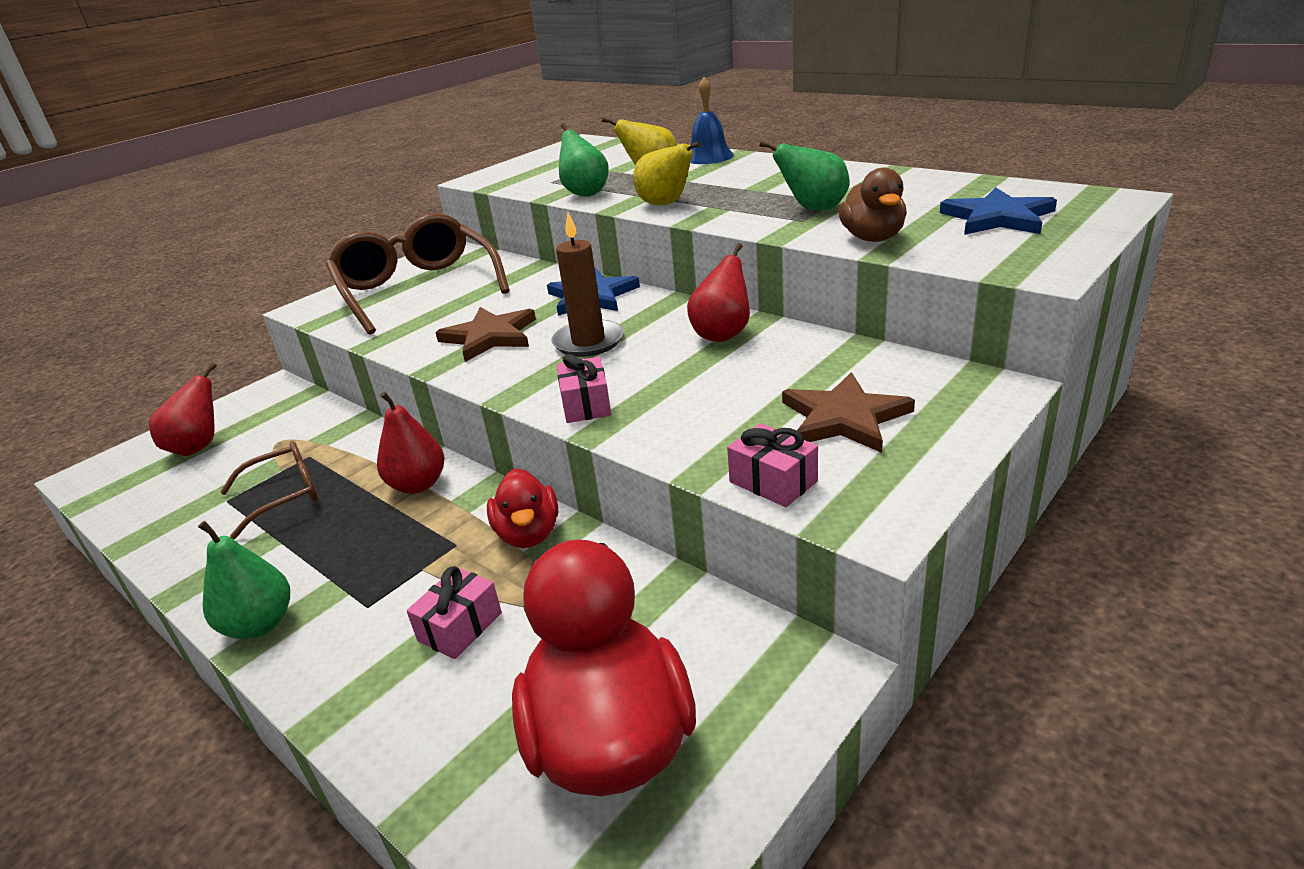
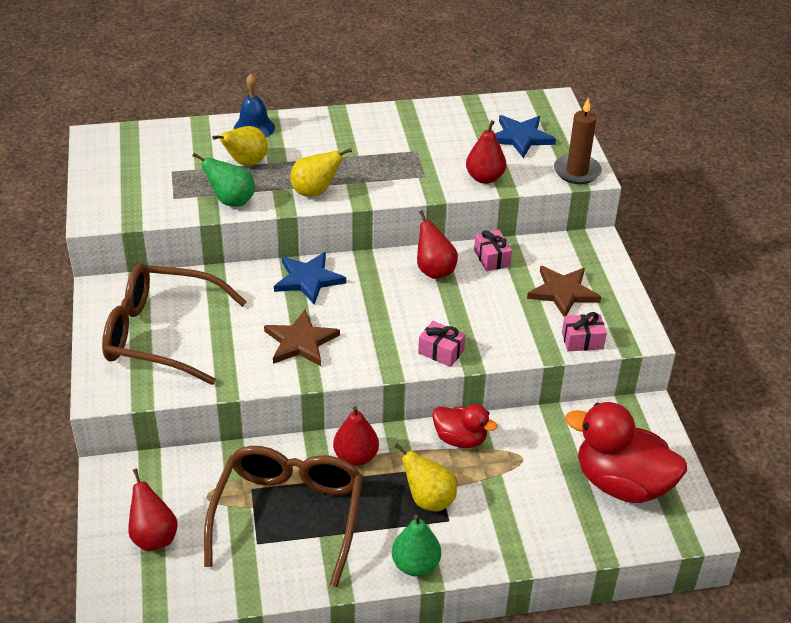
camera: 55 degrees left, 10 degrees up
brown glasses [220,441,318,539] -> brown glasses [204,446,363,587], size x1.92
pink gift [406,566,502,659] -> pink gift moved to [474,230,512,271]
brown candle [551,213,624,357] -> brown candle moved to [554,98,602,184]
green pear [759,141,850,211] -> none
brown duck [839,168,907,242] -> red pear [466,120,506,184]
none -> yellow pear [394,443,457,511]

